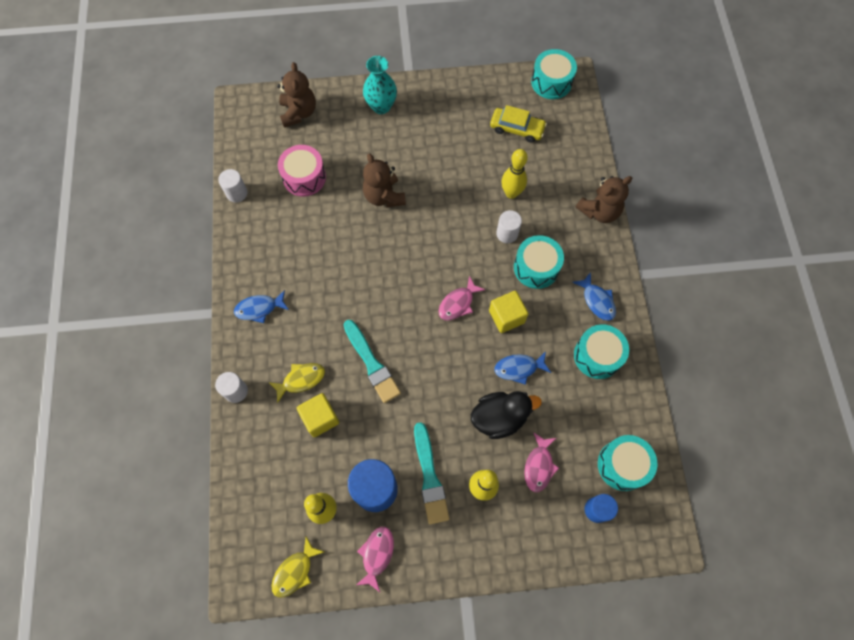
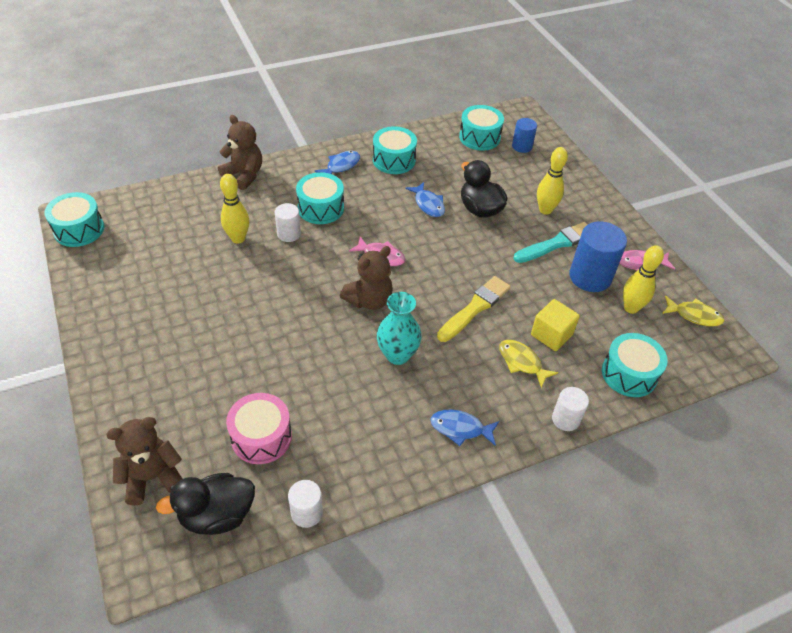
camera: 110 degrees left, 20 degrees down
blue fish [234,290,289,323] -> blue fish turned 135 degrees clockwise [430,410,499,446]
turquoise brush [344,320,401,403] -> yellow brush [437,276,511,342]
turquoise vase [363,56,397,114] -> turquoise vase moved to [377,292,422,365]
brown teddy bear [363,153,406,207] -> brown teddy bear moved to [340,246,393,310]
yellow cube [489,291,528,333] -> none
yellow car [490,105,547,143] -> none
pink fish [524,432,559,492] -> none
none -> black duck [156,473,255,535]
none -> turquoise drum [602,333,668,397]

